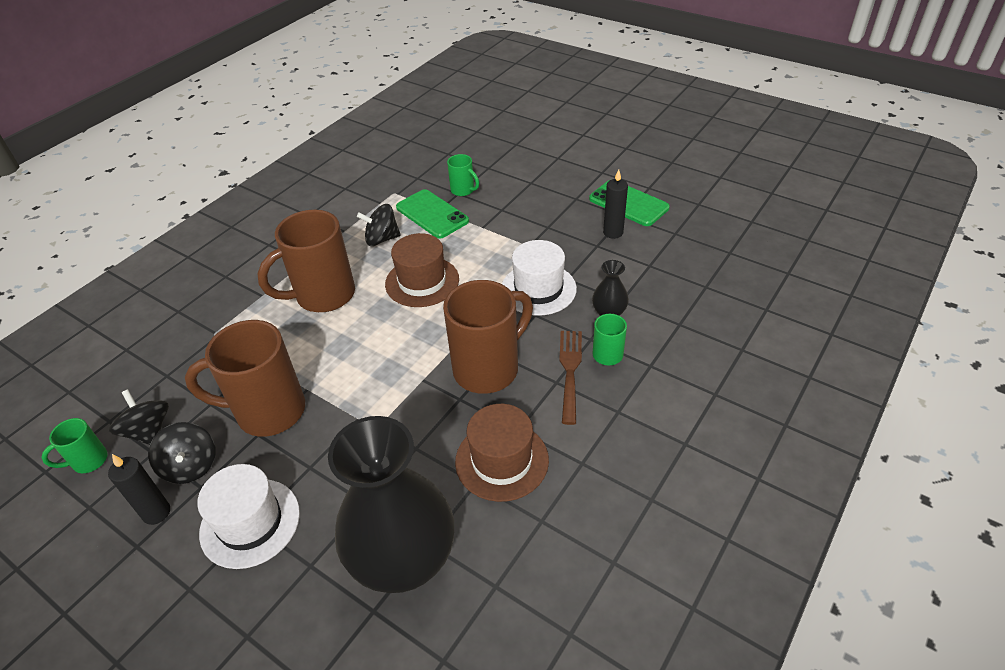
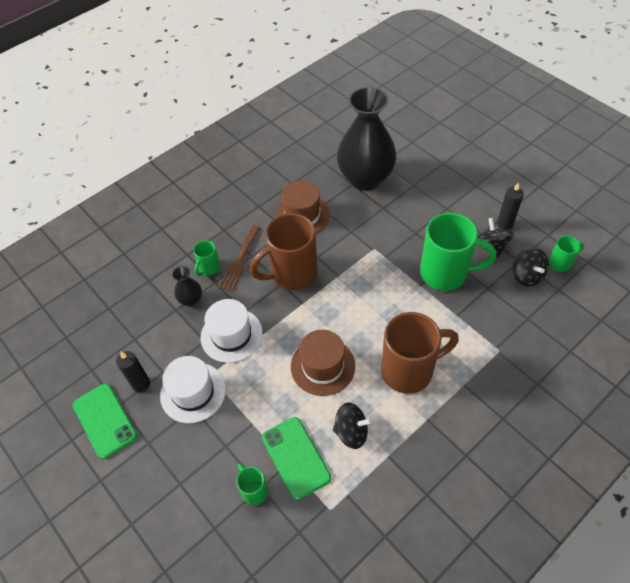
camera: 165 degrees left, 10 degrees up
brown mug [185,320,305,437] -> green mug [420,213,496,291]
white hat [197,464,300,569] -> white hat moved to [160,356,226,423]

